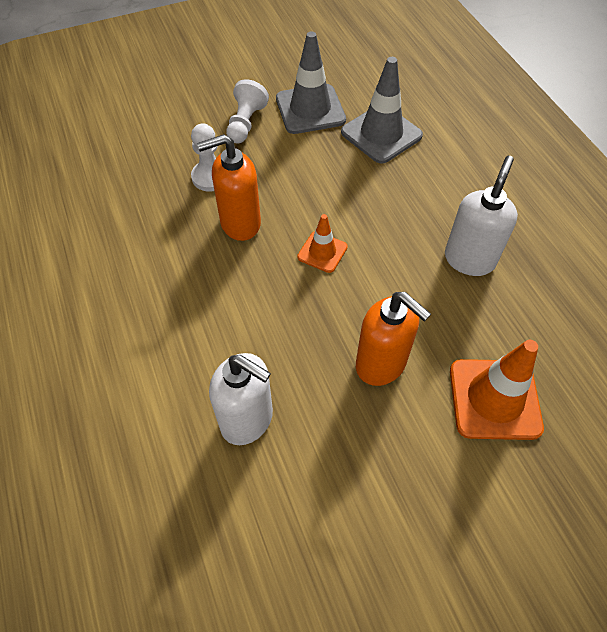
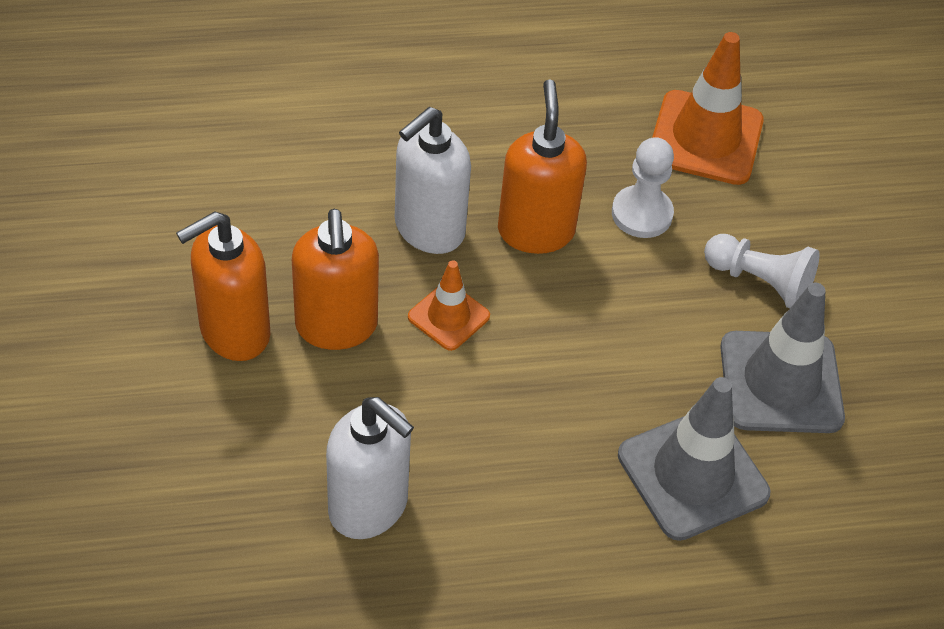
camera: 100 degrees right, 5 degrees down
white soap dispenser [209,353,273,445] -> white soap dispenser moved to [395,107,471,254]
orange traffic cone [450,340,544,440] -> orange traffic cone moved to [652,32,764,185]
none -> orange soap dispenser [292,209,379,350]

